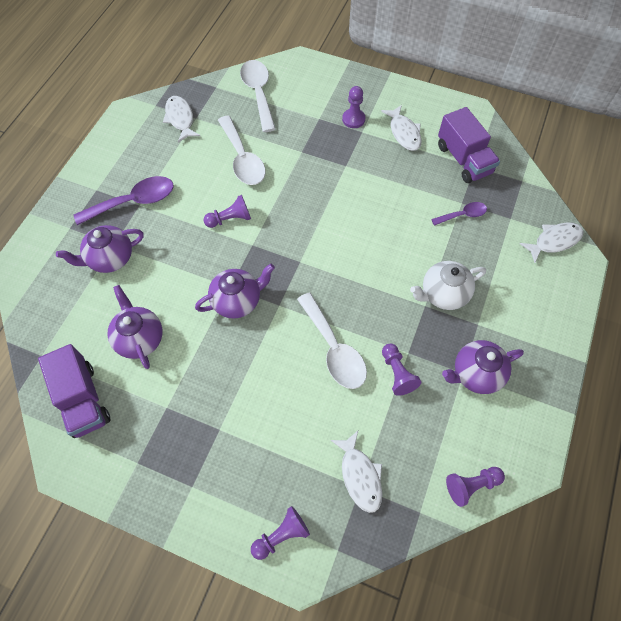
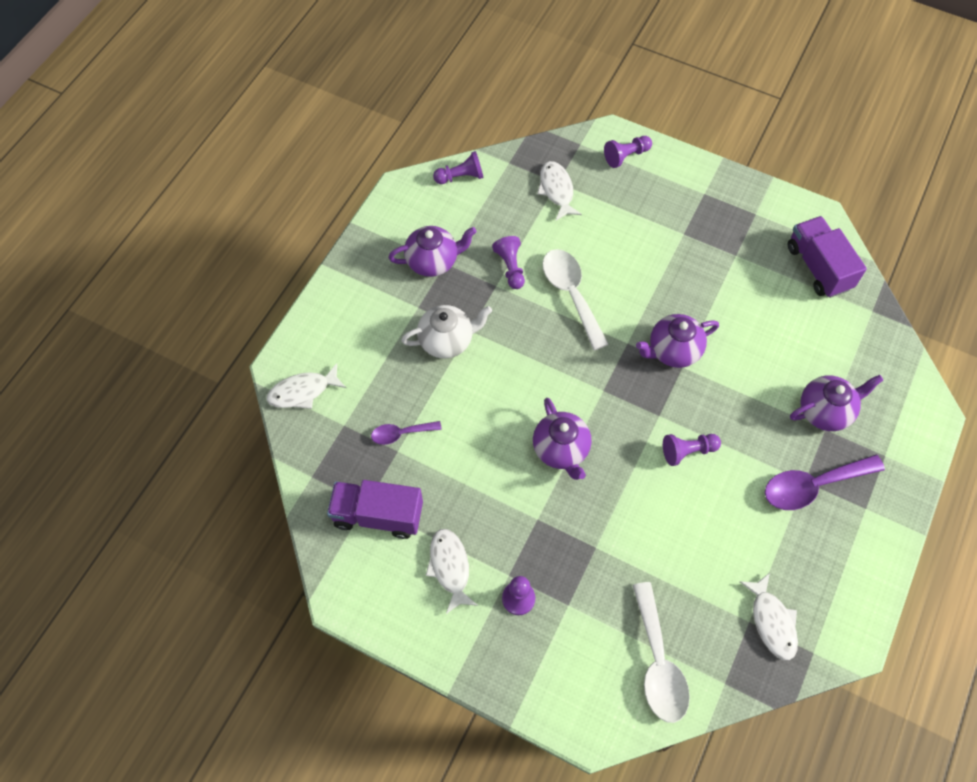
camera: 175 degrees left, 0 degrees up
purple teapot [107,285,163,369] -> purple teapot moved to [533,398,591,480]
white spoon [218,116,265,185] -> none
purple truck [438,107,500,183] -> purple truck turned 60 degrees counterclockwise [327,480,423,539]

